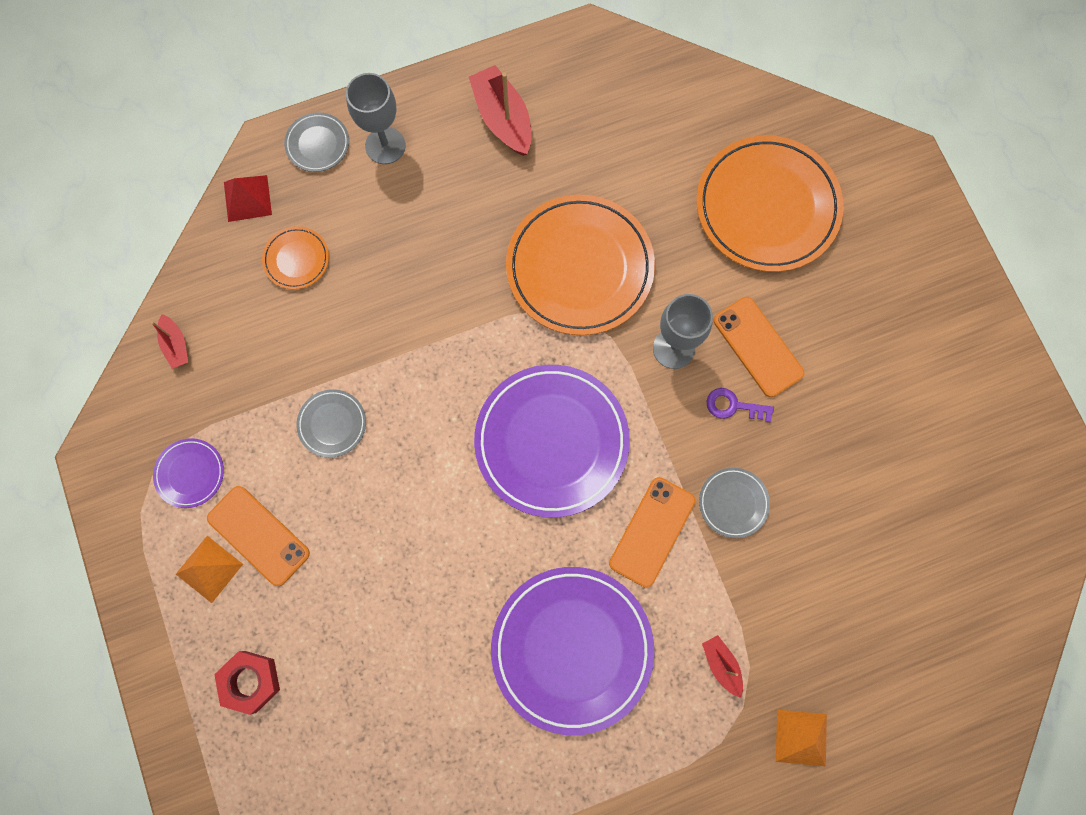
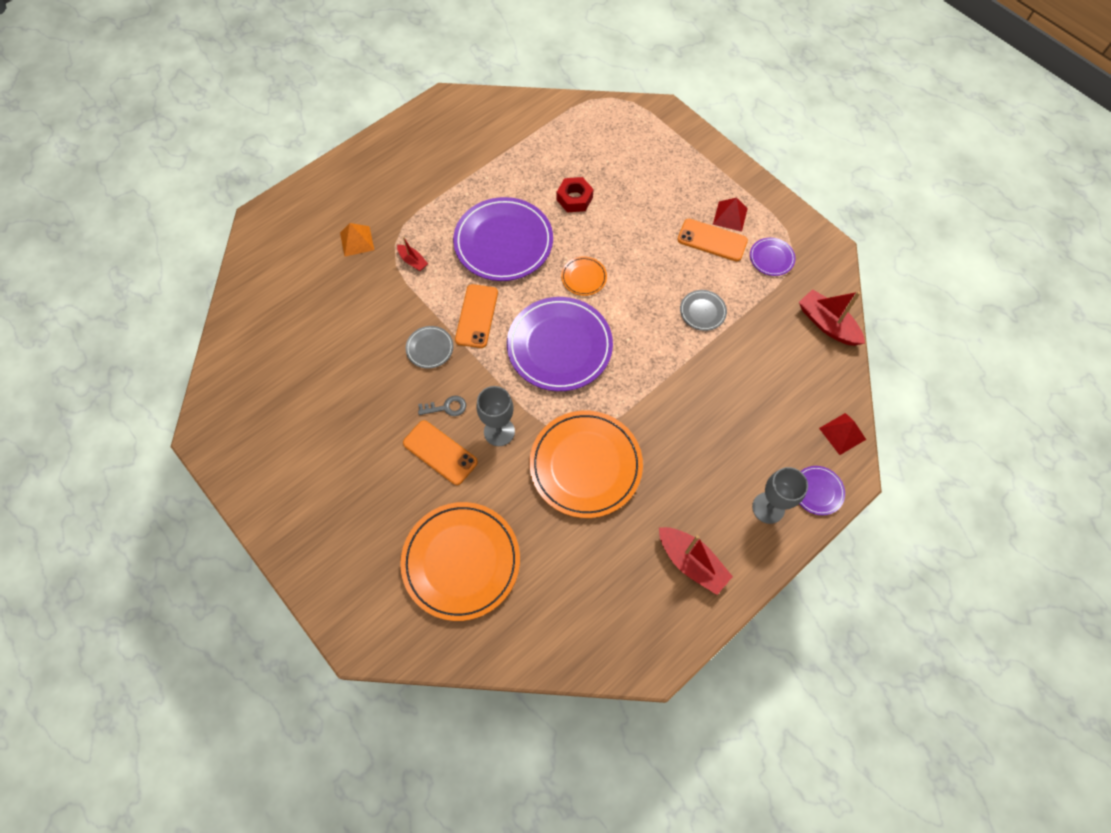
camera: 160 degrees right, 10 degrees down
red boat [151,314,188,369] -> red boat [799,289,865,346], size x1.85
orange pyramid [176,536,243,603] -> red pyramid [713,197,748,231]
red nut [214,651,280,715] -> red nut moved to [557,177,594,212]
orange plate [262,226,329,289] -> orange plate moved to [561,256,607,296]
grey plate [284,112,349,172] -> purple plate [799,466,845,515]
purple key [707,388,774,423] -> grey key [418,396,466,416]

